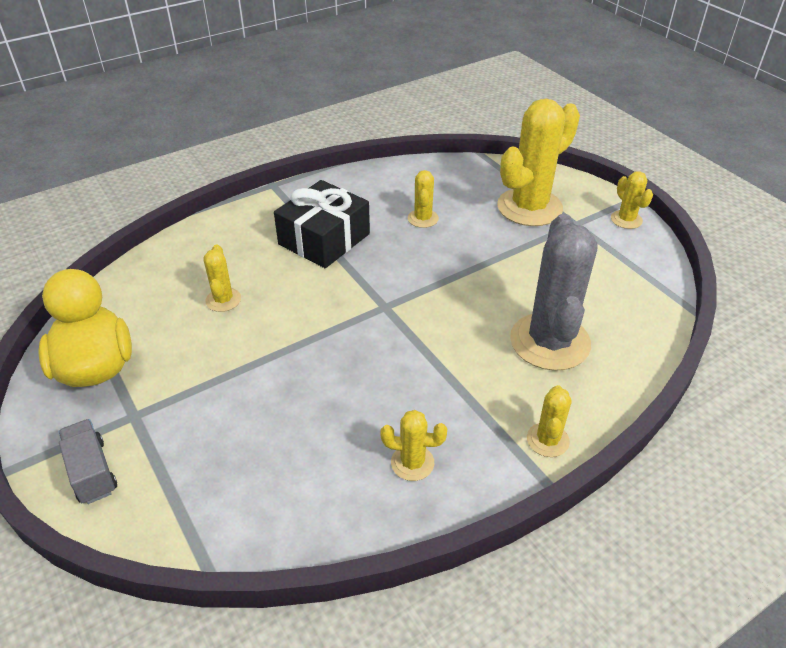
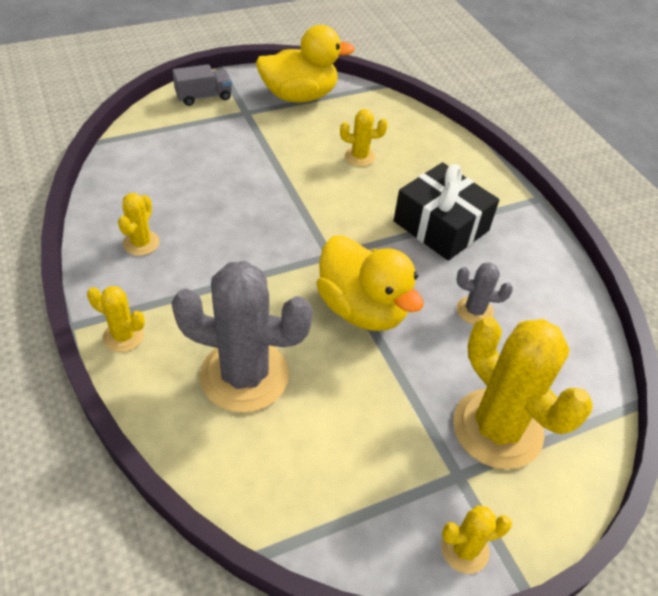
camera: 95 degrees right, 5 degrees up
yellow cactus [408,170,439,228] -> grey cactus [456,262,513,325]
none -> yellow duck [316,236,424,331]

